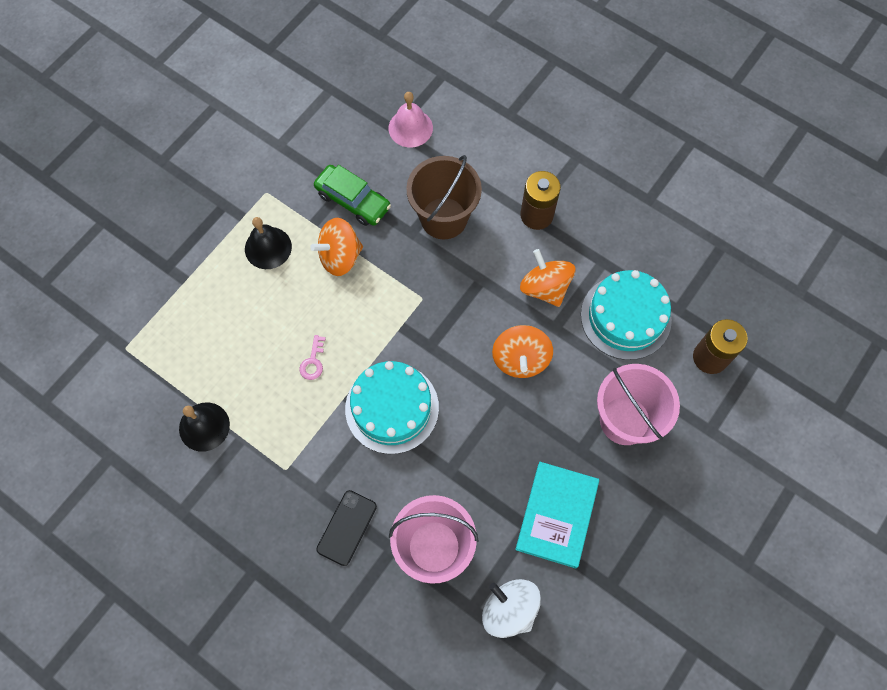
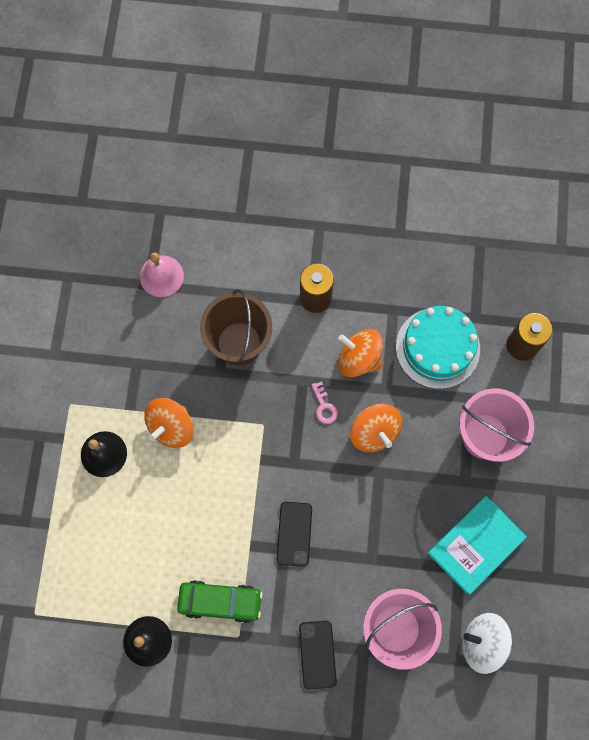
camera: 30 degrees left, 5 degrees up
pink key [299,335,326,380] -> pink key moved to [312,381,338,424]
green car [314,165,391,226] -> green car moved to [177,580,263,623]
turquoise cake [345,361,439,454] -> black phone [277,502,312,567]
turquoise book [515,462,599,568] -> turquoise book turned 60 degrees clockwise [428,496,527,595]

